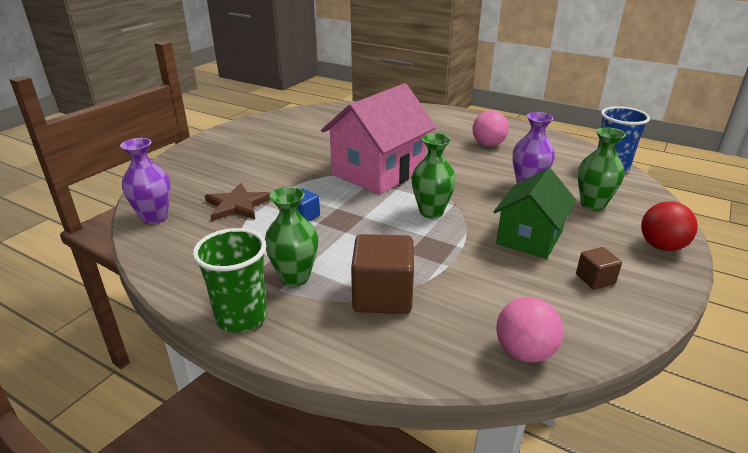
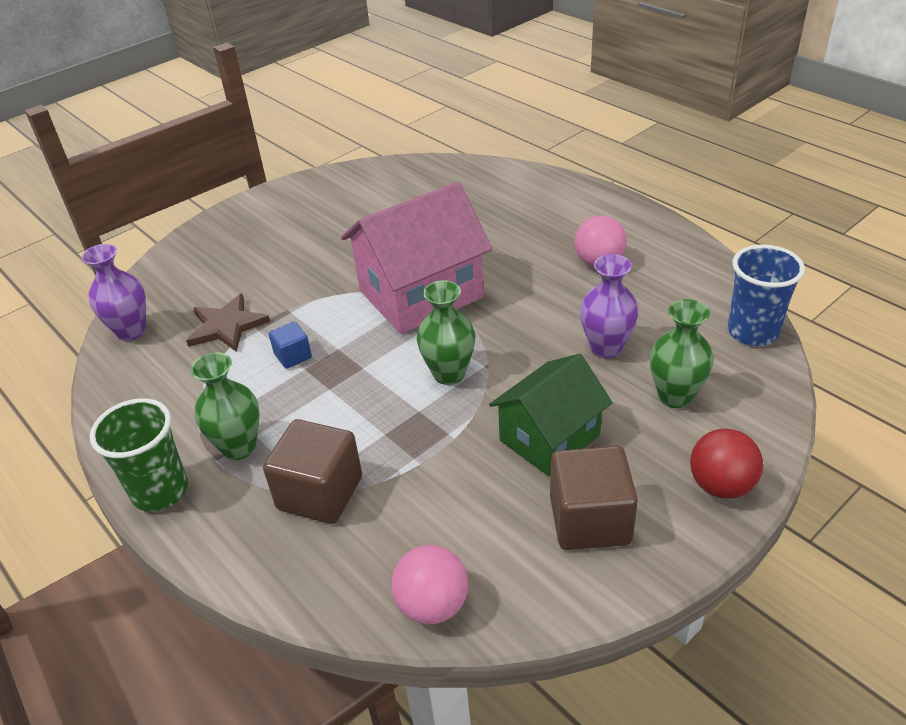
camera: 20 degrees right, 10 degrees up
brown cube [576,247,622,289] -> brown cube [550,446,638,550], size x1.92

